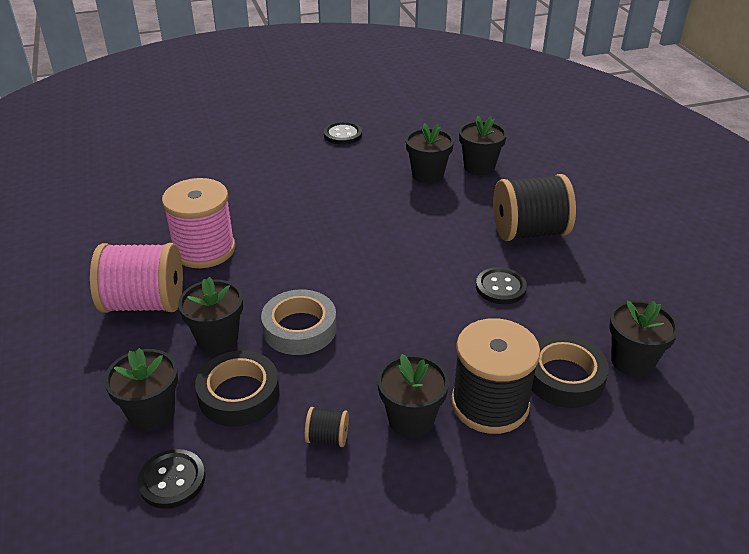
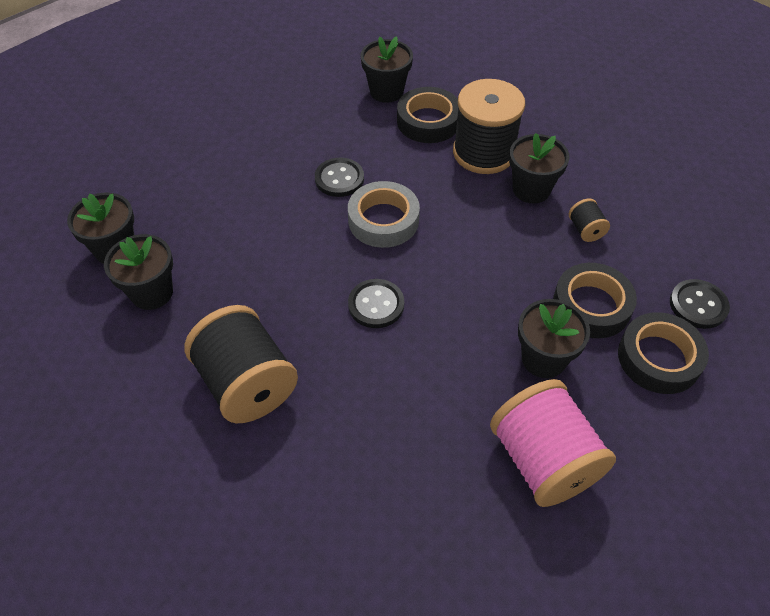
camera: 115 degrees left, 15 degrees up
black flower pot [104,348,178,432] -> black tape [618,312,709,394]
pink spool [162,178,235,268] -> none
grey tape [261,289,337,355] -> grey tape moved to [348,181,420,248]
black button [324,122,362,145] -> black button moved to [348,279,404,328]
black spool [493,174,576,241] -> black spool moved to [184,305,298,423]

